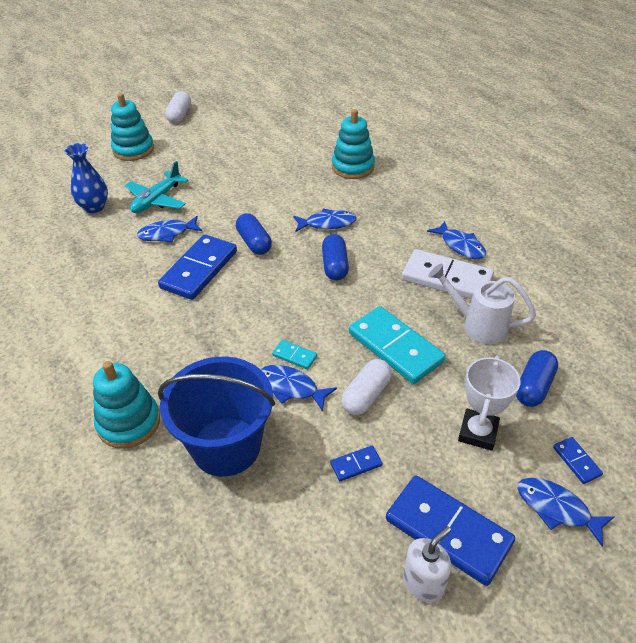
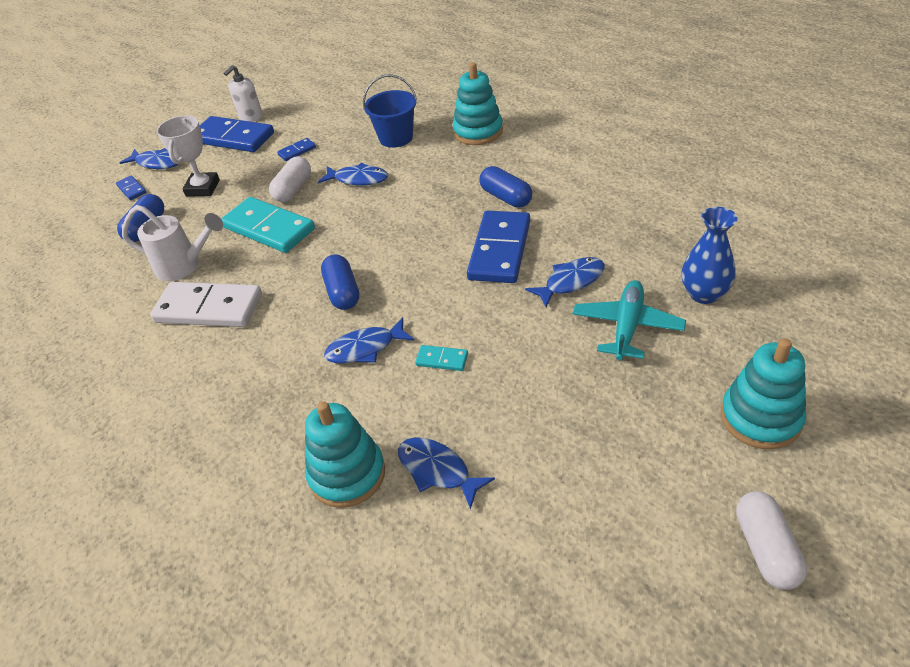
camera: 170 degrees right, 0 degrees up
blue bucket [158,357,275,477] -> blue bucket [363,75,417,148], size x0.64
blue capsule [236,213,272,255] -> blue capsule moved to [479,166,532,208]
turquoise domino [272,340,317,370] -> turquoise domino moved to [415,345,468,371]
blue fish [427,221,486,259] -> blue fish moved to [398,437,495,509]

